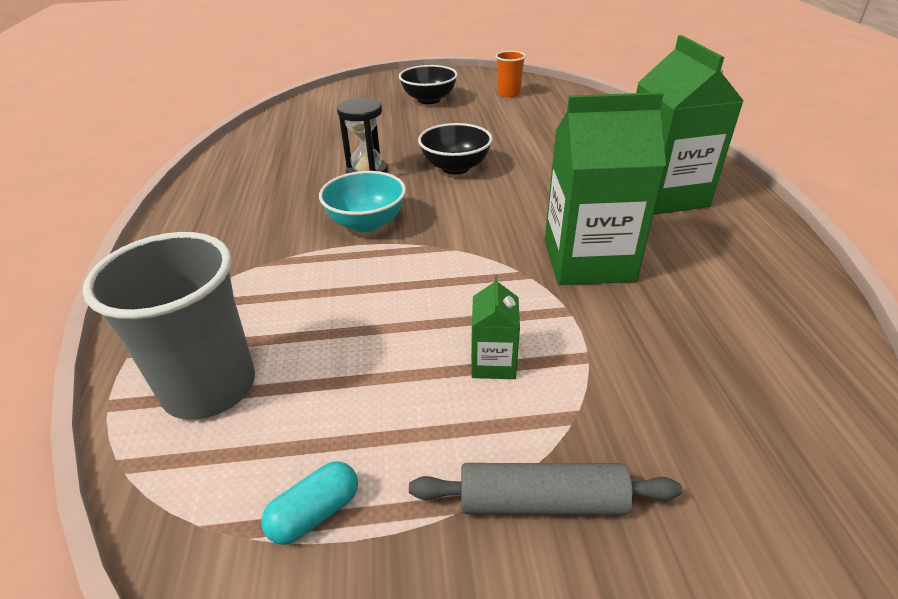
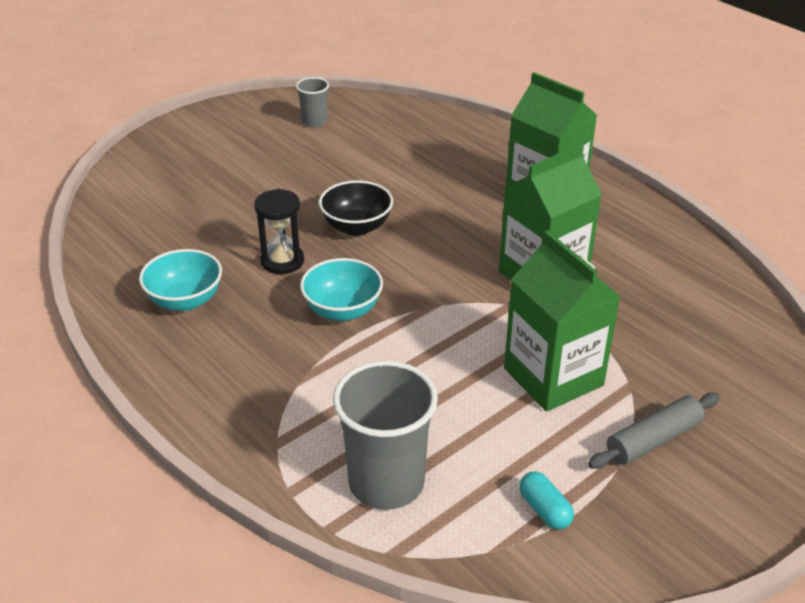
camera: 35 degrees left, 0 degrees up
turquoise capsule [261,461,358,545] -> turquoise capsule turned 45 degrees counterclockwise [519,471,574,530]
black bowl [399,65,458,104] -> none
green carton [471,275,520,379] -> green carton [504,230,621,411], size x2.17
orange cup [495,51,526,97] -> grey cup [296,77,329,128]
none -> turquoise bowl [139,249,222,311]

